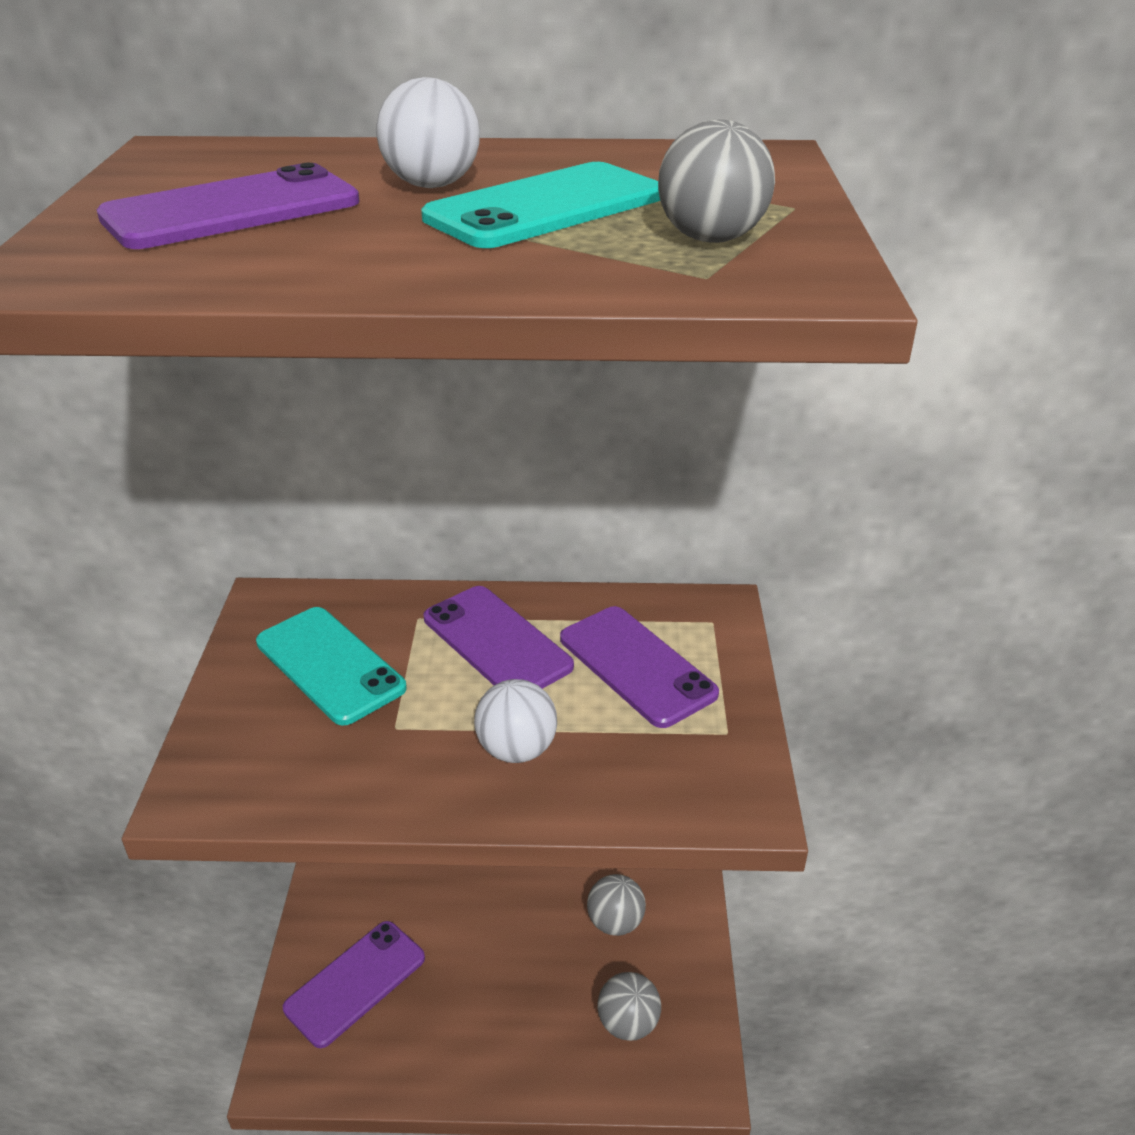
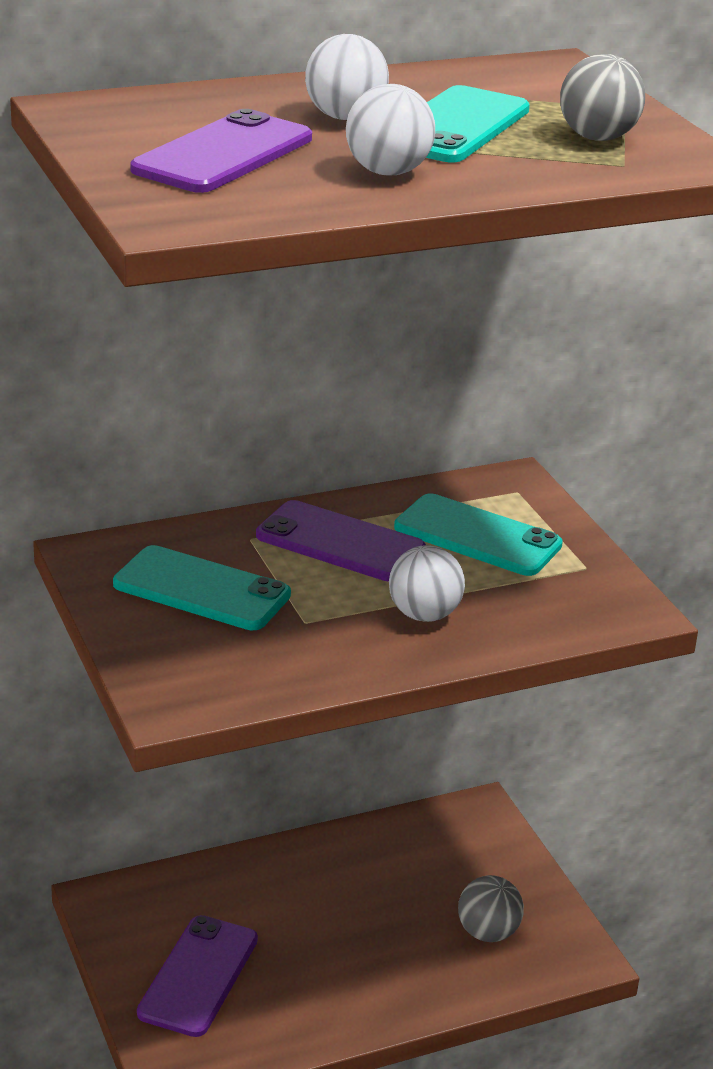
camera: 25 degrees left, 5 degrees down
purple phone [560,606,719,728] -> turquoise phone [394,493,563,576]
grey ball [587,874,646,936] -> none
none -> white ball [346,84,435,175]

